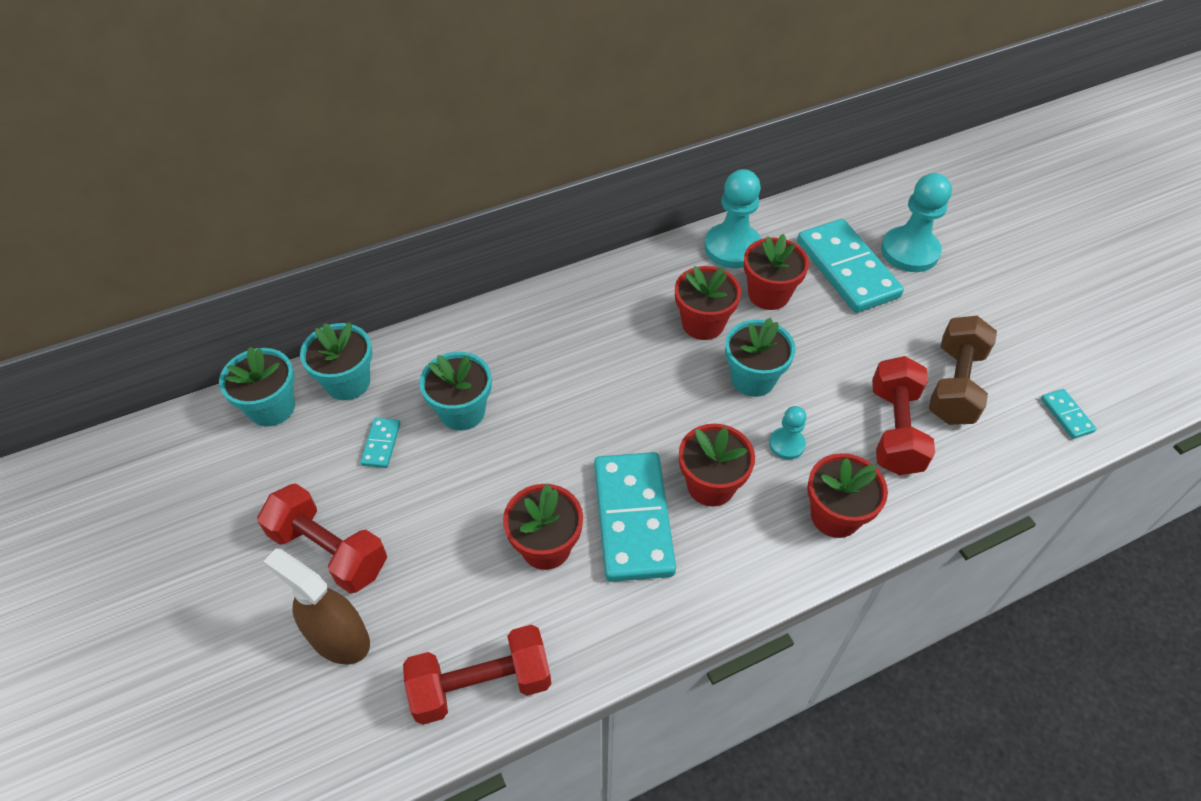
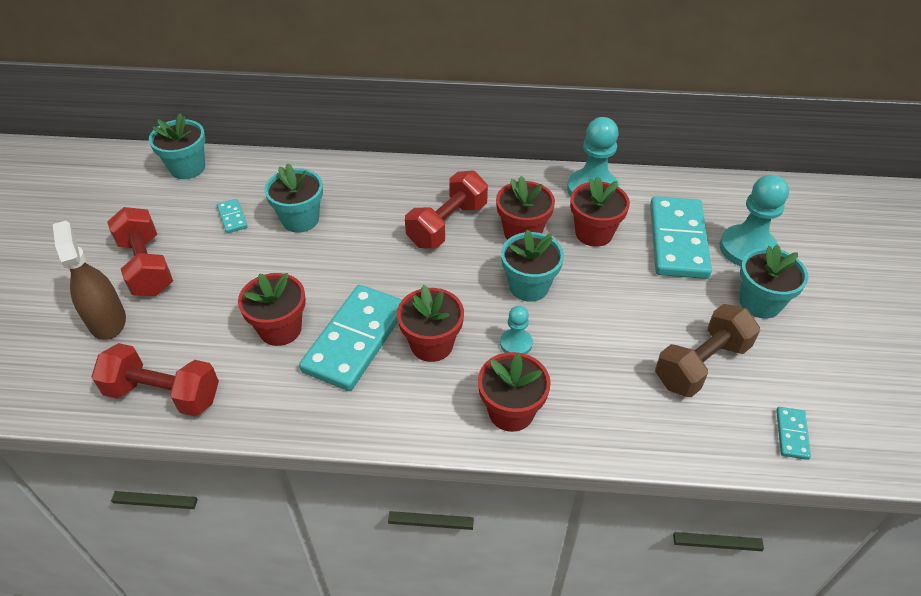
camera: 30 degrees right, 5 degrees down
turquoise flower pot [300,323,372,400] -> turquoise flower pot moved to [739,244,808,319]
turquoise domino [360,418,401,468] -> turquoise domino turned 60 degrees counterclockwise [217,199,248,233]
red dumbbell [872,356,935,476] -> red dumbbell moved to [405,170,488,249]

